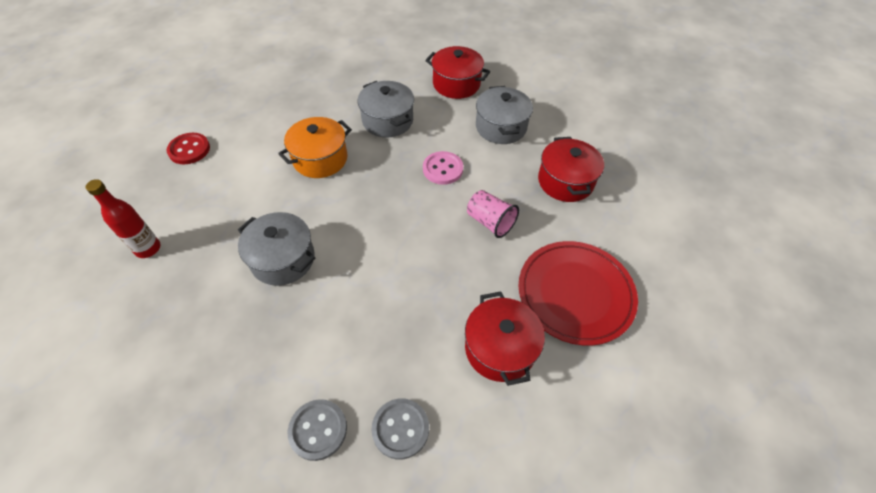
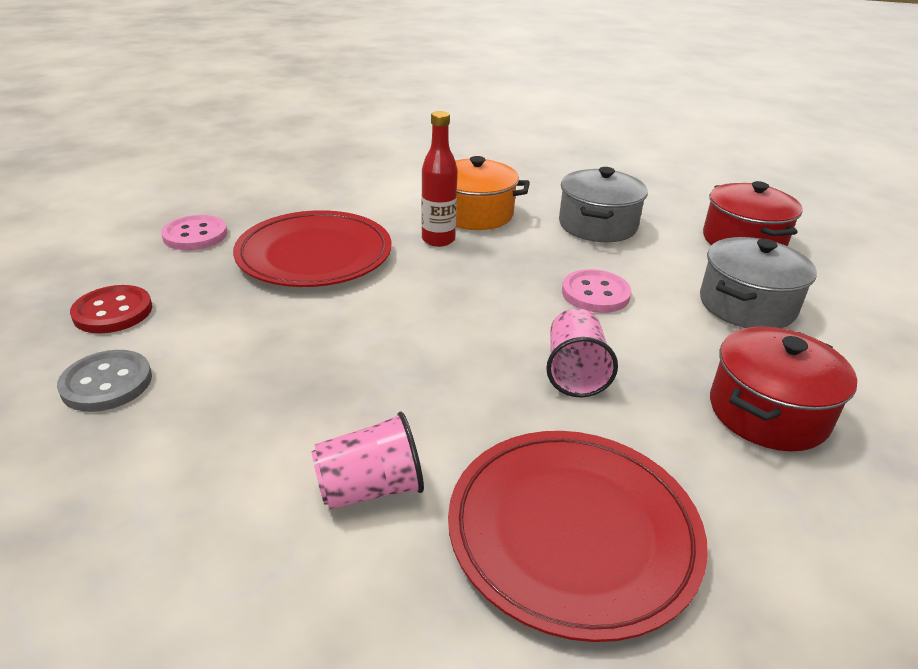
camera: 50 degrees right, 20 degrees down
red bottle [86,179,160,258] -> red bottle moved to [422,111,457,247]
red button [167,133,210,164] -> red button moved to [70,285,152,333]
grey pot [238,212,315,286] -> red plate [233,210,391,287]
grey button [372,398,429,460] -> none
red pot [465,291,545,386] -> pink cup [311,412,424,509]
none -> pink button [161,215,227,250]

